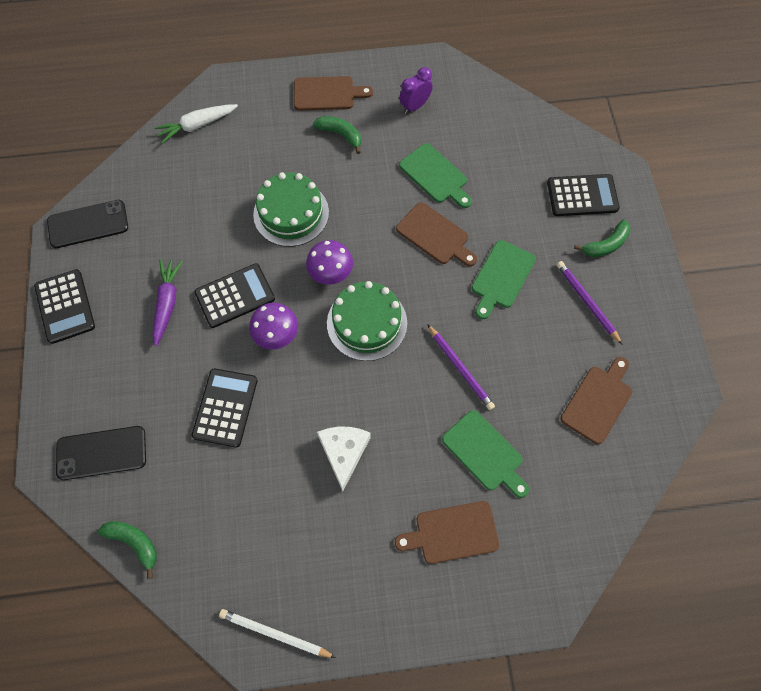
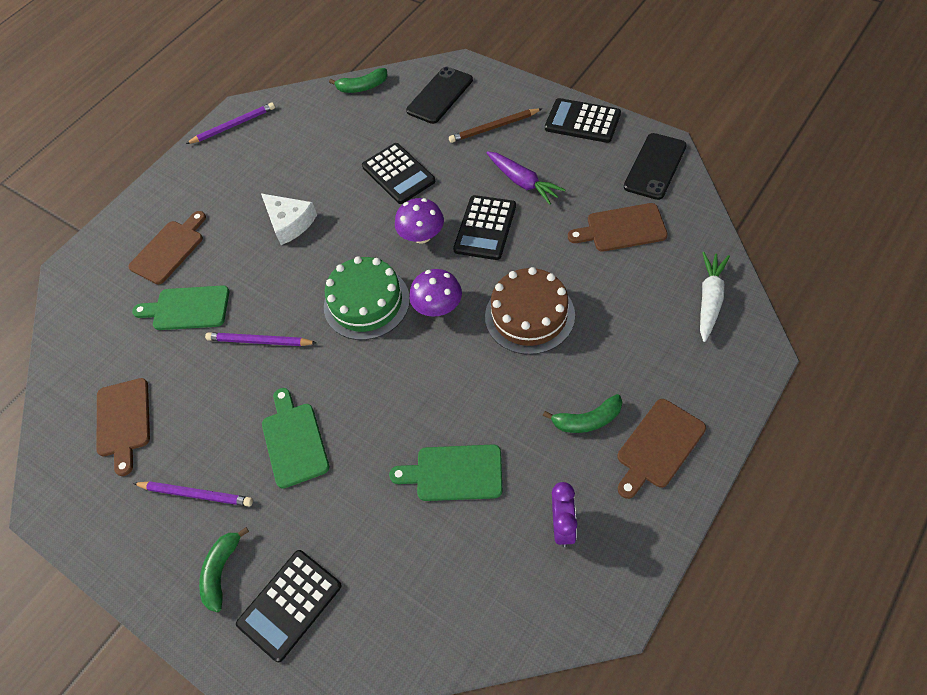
camera: 140 degrees right, 10 degrees down
white pencil [219,609,336,658] -> purple pencil [186,102,275,144]
green cake [253,172,329,247] -> brown cake [485,267,575,355]
brown cutting board [396,202,477,267] -> brown cutting board moved to [568,203,668,252]
none -> brown pencil [449,108,543,143]

